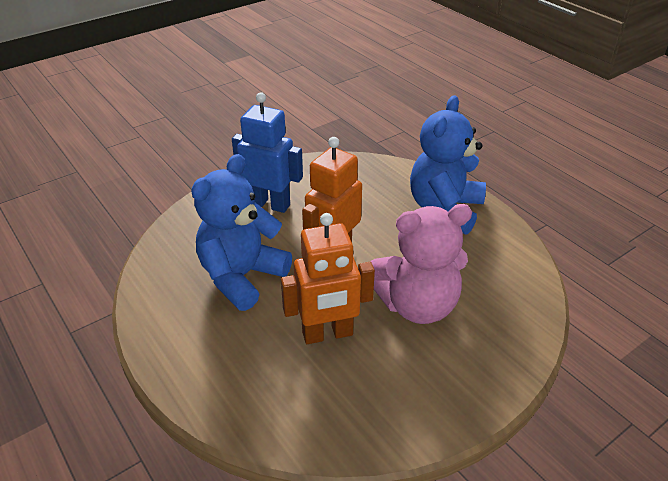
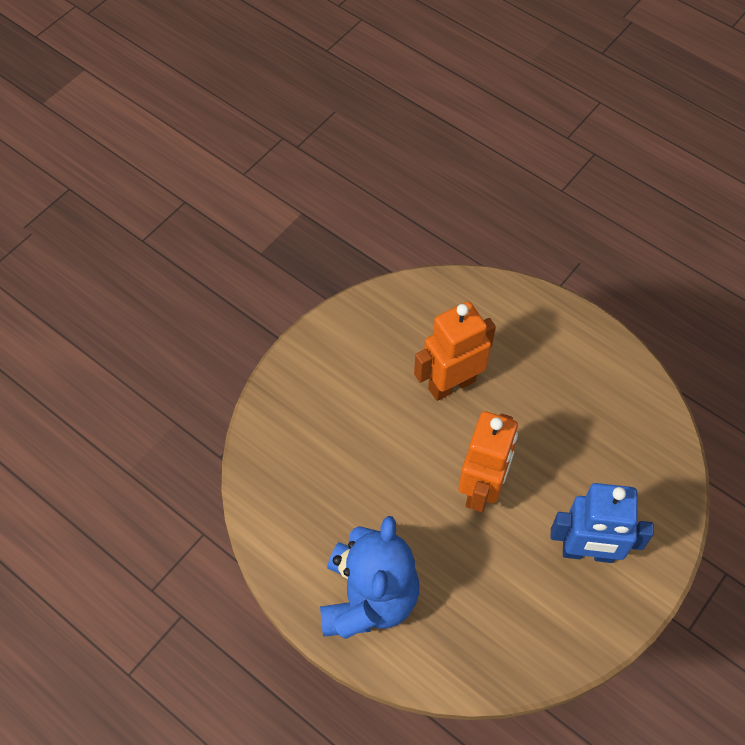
camera: 165 degrees right, 20 degrees up
blue teddy bear [191,154,292,311] -> none
pink teddy bear [370,204,472,324] -> none

